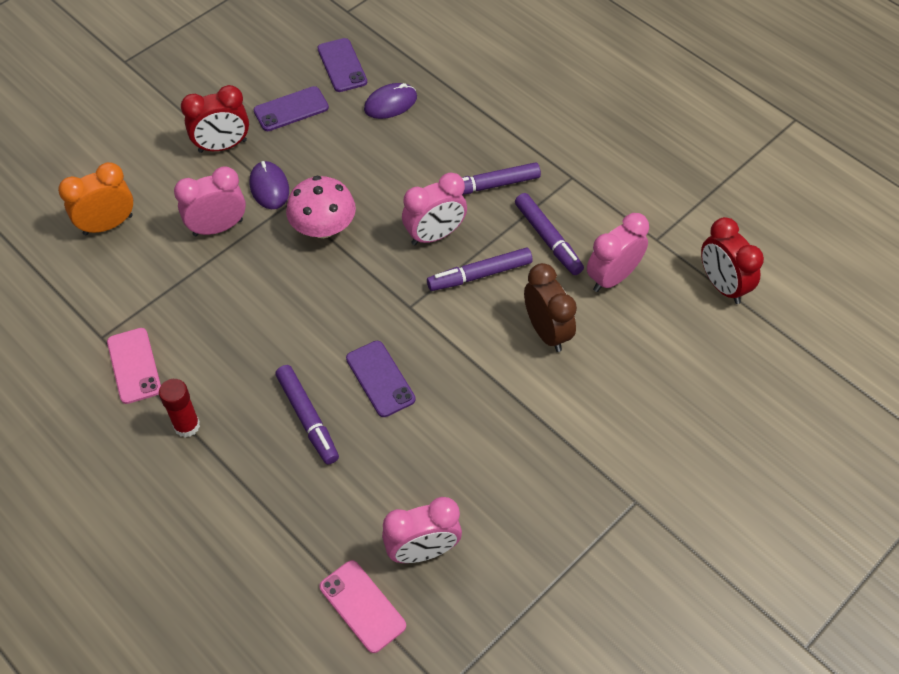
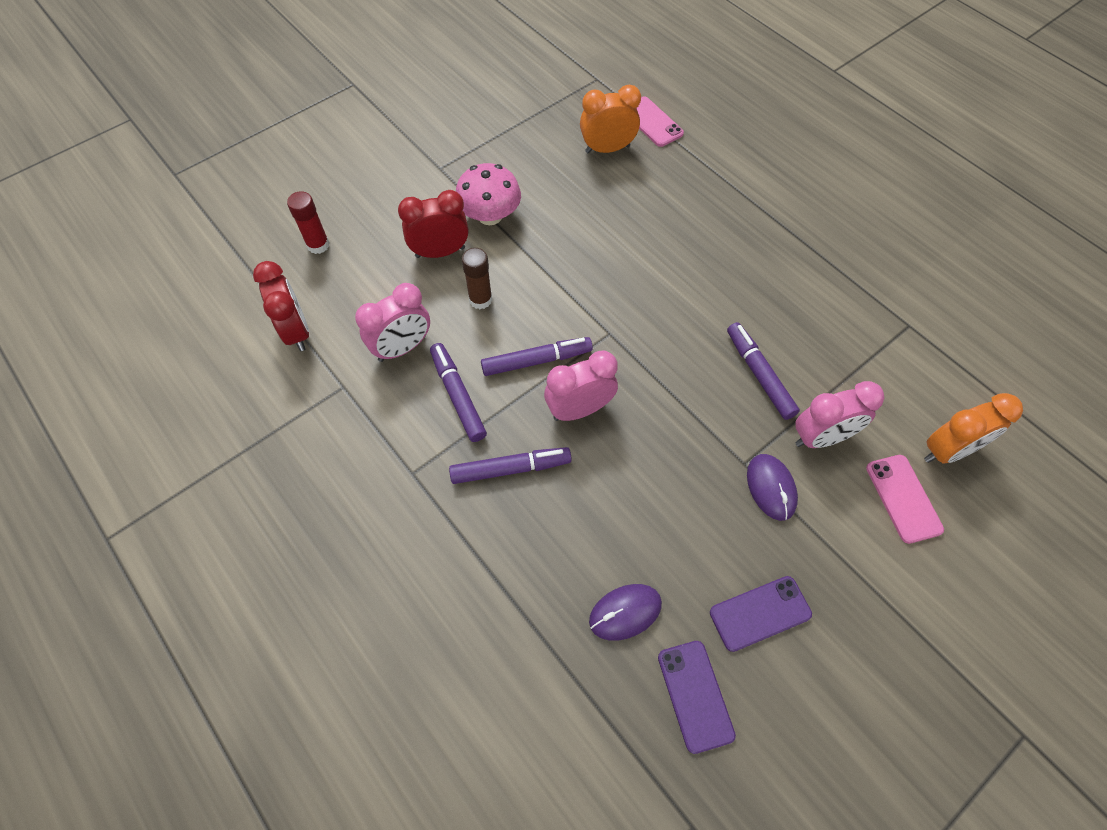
camera: 175 degrees left, 5 degrees up
pink phone [107,328,161,404] -> pink phone moved to [866,455,944,544]
red glue stick [159,379,200,438] -> red glue stick moved to [287,191,330,254]
red clock [181,85,249,153] -> red clock moved to [398,190,469,258]
purple marker [275,365,339,465] -> purple marker moved to [727,322,800,420]
pink mushroom [286,176,356,238] -> pink mushroom moved to [456,163,521,225]
purple phone [346,341,416,417] -> none
pink clock [382,497,462,563] -> orange clock [580,85,641,153]
brown clock [524,263,577,352] -> brown glue stick [462,248,492,309]

